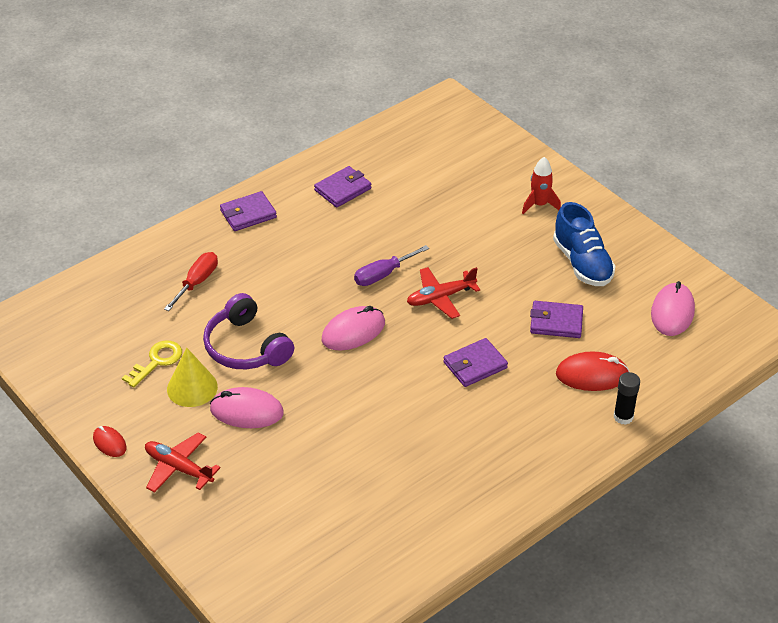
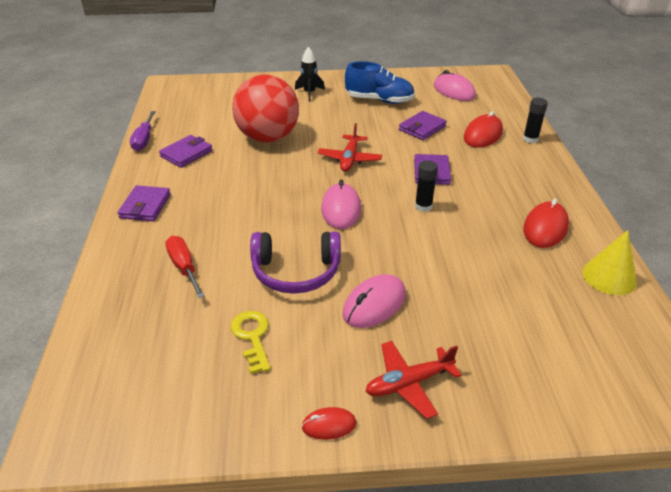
camera: 55 degrees left, 5 degrees down
yellow cone [167,347,218,407] -> yellow cone moved to [582,230,637,295]
purple wallet [314,166,371,208] -> purple wallet turned 45 degrees clockwise [159,135,213,168]
purple screwdriver [354,245,429,286] -> purple screwdriver moved to [130,111,156,151]
red rocket [522,157,561,214] -> black rocket [295,47,325,101]
none -> red ball [232,75,299,142]
none -> black glue stick [415,160,438,212]
none -> red mouse [523,198,569,248]

